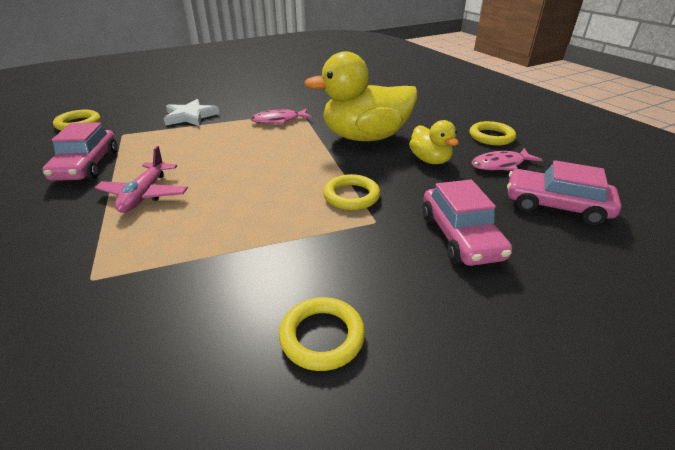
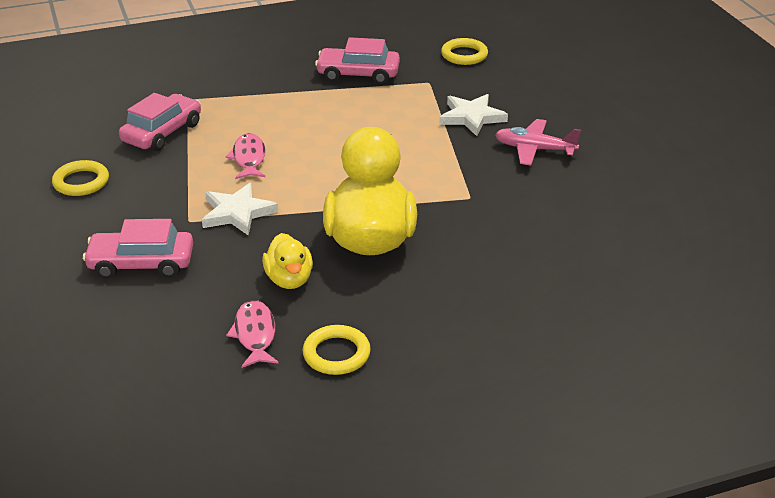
camera: 100 degrees right, 0 degrees up
pink plane [95,146,188,213] -> pink plane moved to [495,119,581,165]
pink fish [251,109,312,124] -> pink fish moved to [225,133,266,179]
yellow ring [323,174,380,210] -> white star [202,183,278,235]
yellow duck [409,120,459,164] -> yellow duck turned 90 degrees counterclockwise [262,233,313,289]
pink car [507,160,621,225] -> pink car moved to [119,93,201,151]

